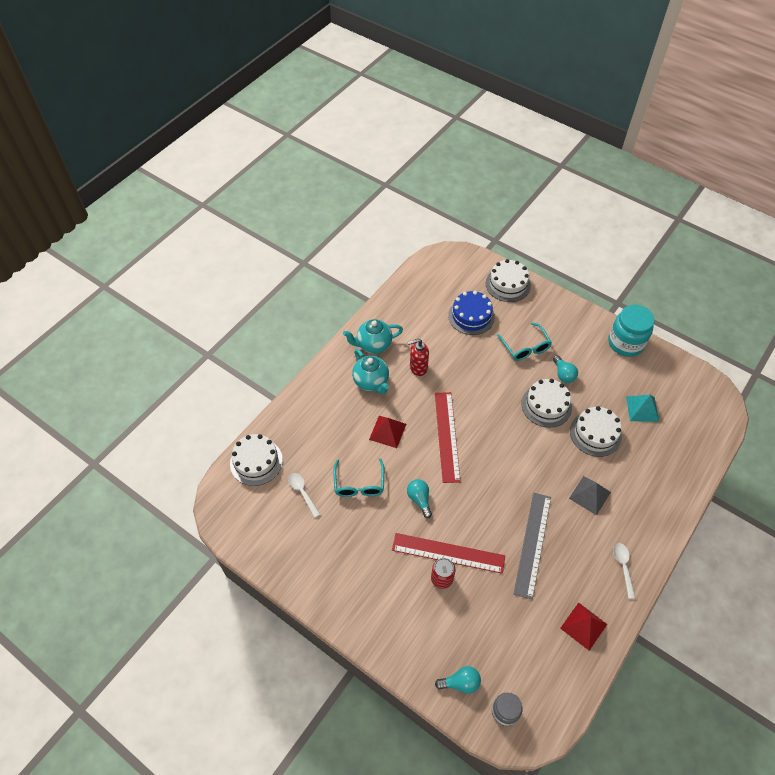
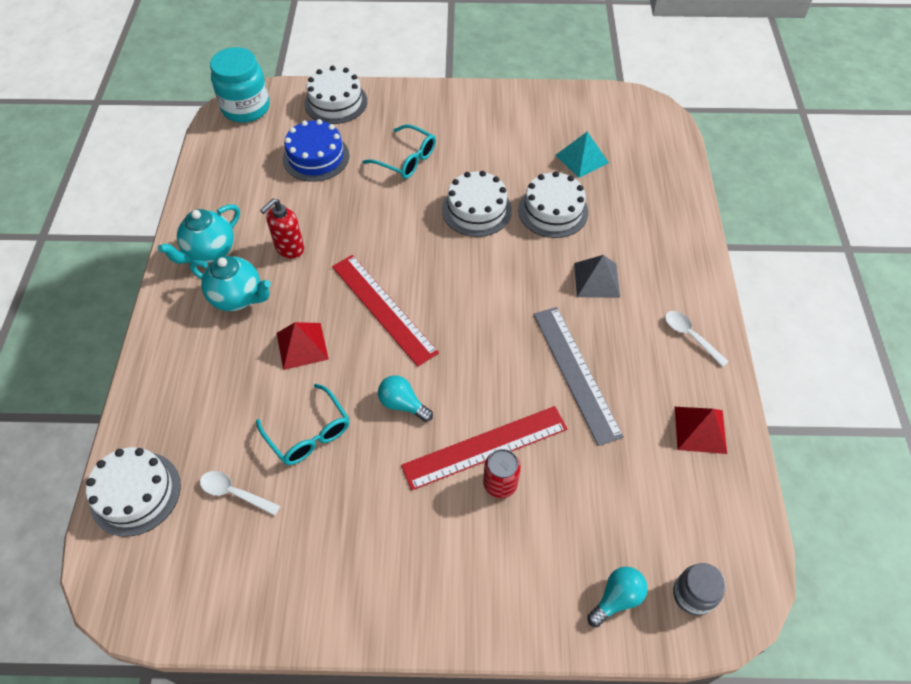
camera: 35 degrees left, 0 degrees up
turquoise light bulb [553,355,578,383] -> none
turquoise jar [608,305,654,357] -> turquoise jar moved to [210,47,270,123]

